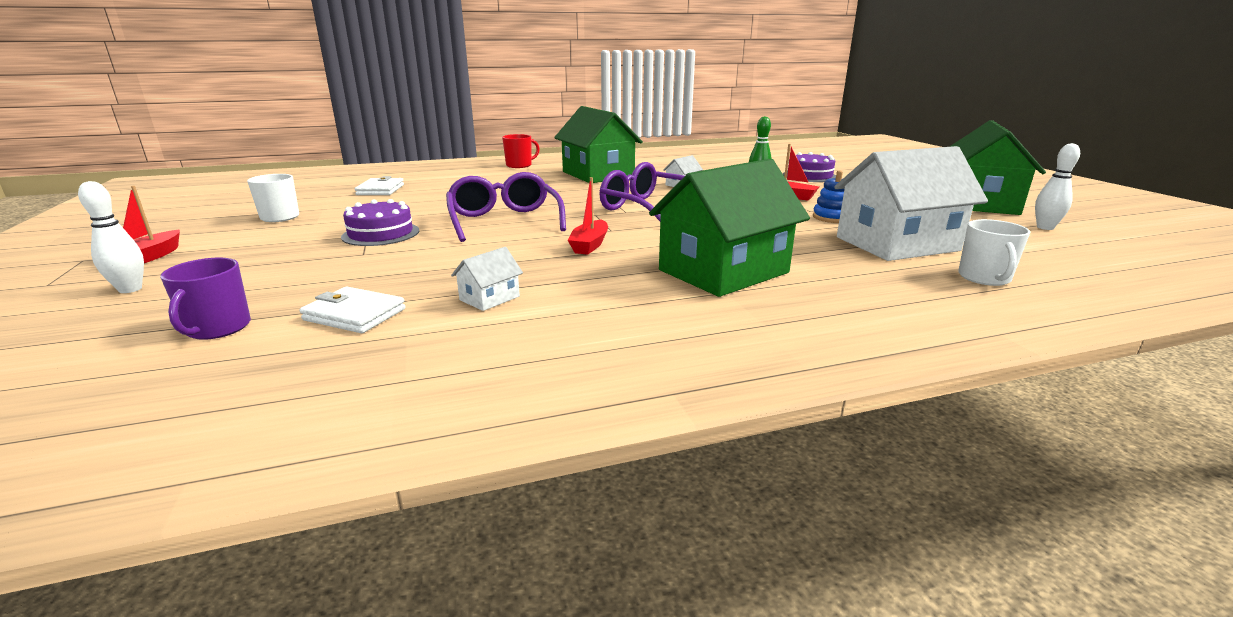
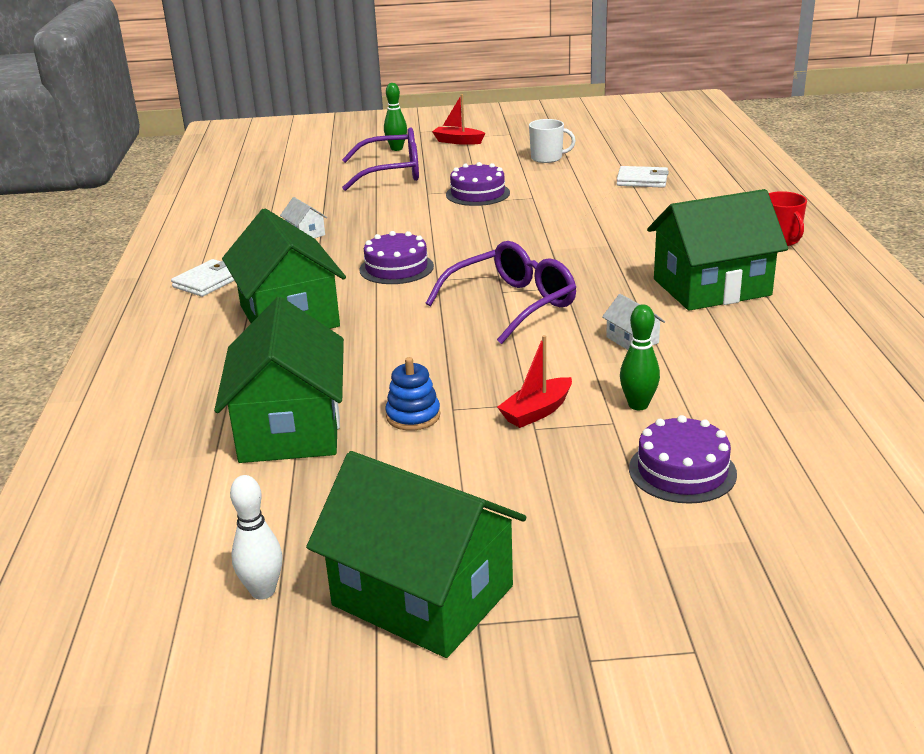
camera: 105 degrees right, 5 degrees up
white bowling pin [78,181,144,293] -> green bowling pin [384,83,407,151]
purple mug [160,257,251,340] -> none
white wallet [300,287,405,333] -> white wallet moved to [171,259,235,297]
purple glasses [446,172,566,242] -> purple glasses moved to [342,127,419,191]
red boat [568,177,608,255] -> purple cake [359,231,434,284]
white house [834,146,988,261] -> green house [214,297,344,463]
white mug [958,219,1030,286] -> none

